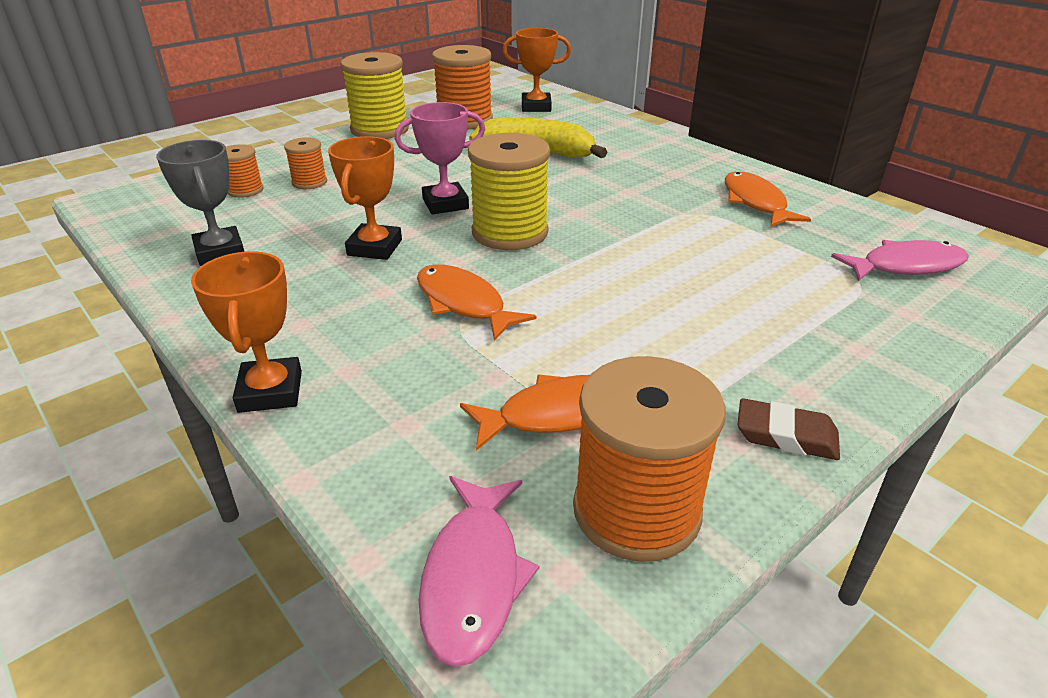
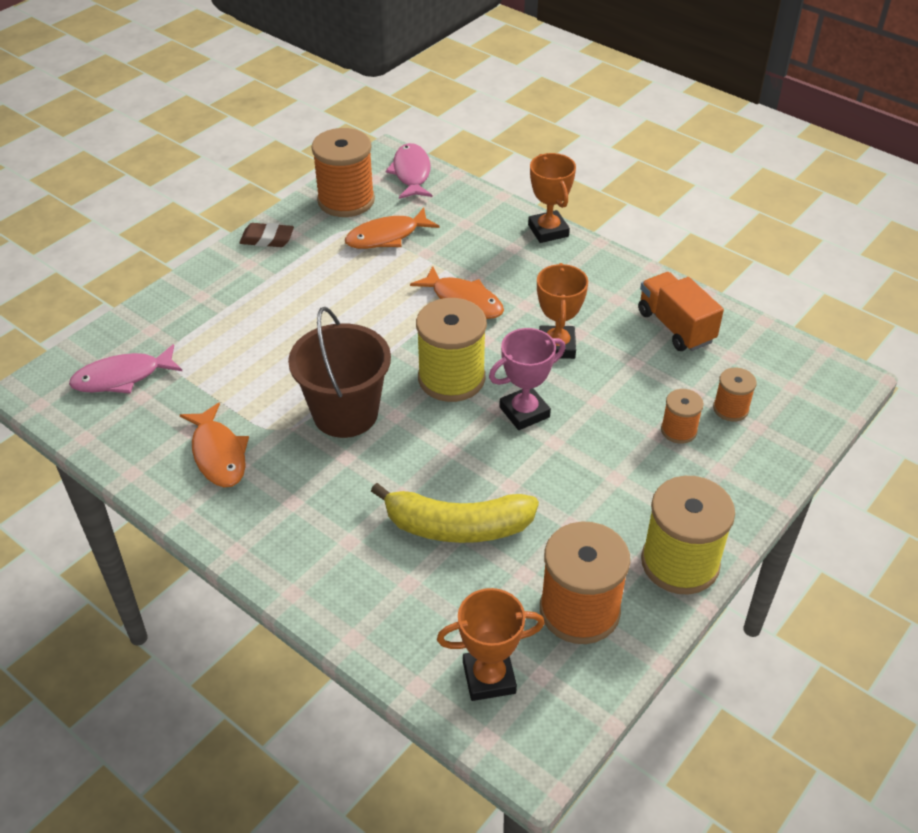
camera: 170 degrees right, 10 degrees up
grey trophy [156,140,244,266] -> orange truck [638,272,724,351]
none -> brown bucket [288,307,391,438]

